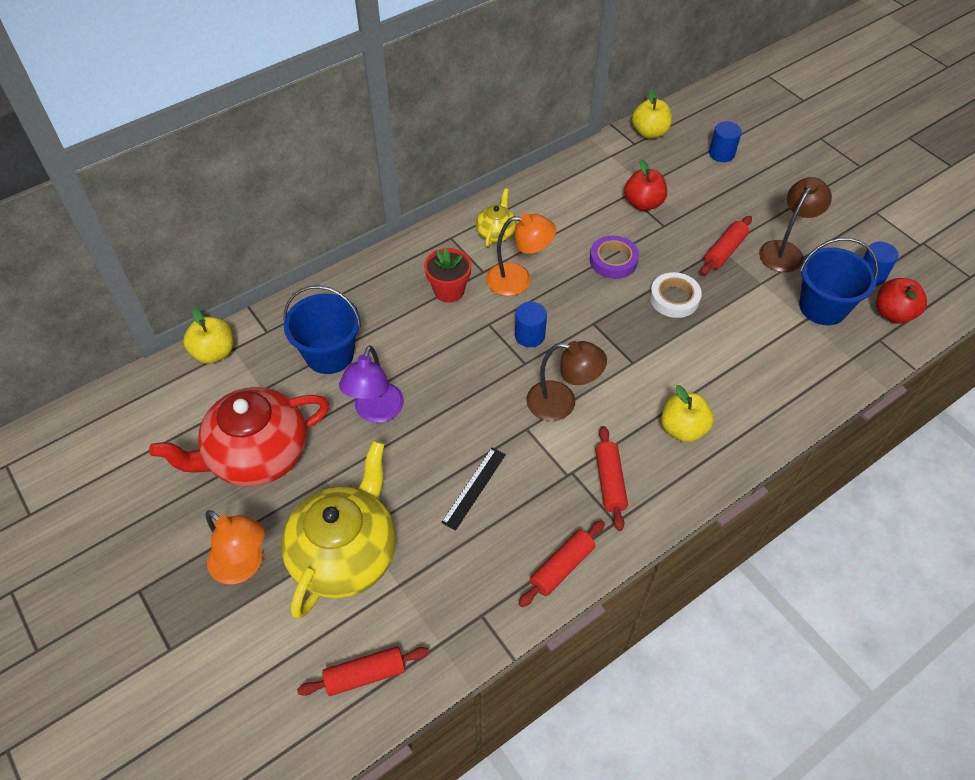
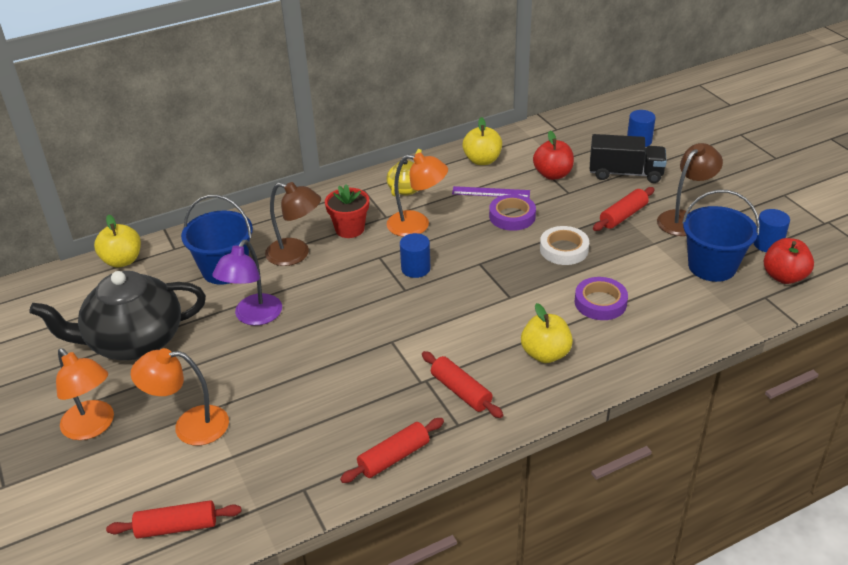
camera: 10 degrees right, 15 degrees down
red teapot [149,387,329,487] -> black teapot [29,271,206,360]
yellow teapot [281,440,397,619] -> orange lamp [131,348,229,446]
black ruler [441,448,506,531] -> none
brown lamp [526,341,607,421] -> brown lamp moved to [265,182,321,266]
red rolling pin [595,426,628,531] -> red rolling pin turned 45 degrees counterclockwise [422,351,503,418]
yellow apple [632,89,672,139] -> yellow apple moved to [463,117,502,165]
none -> purple ruler [452,186,530,198]
none -> purple tape [575,277,628,320]
none -> black truck [590,134,667,183]

